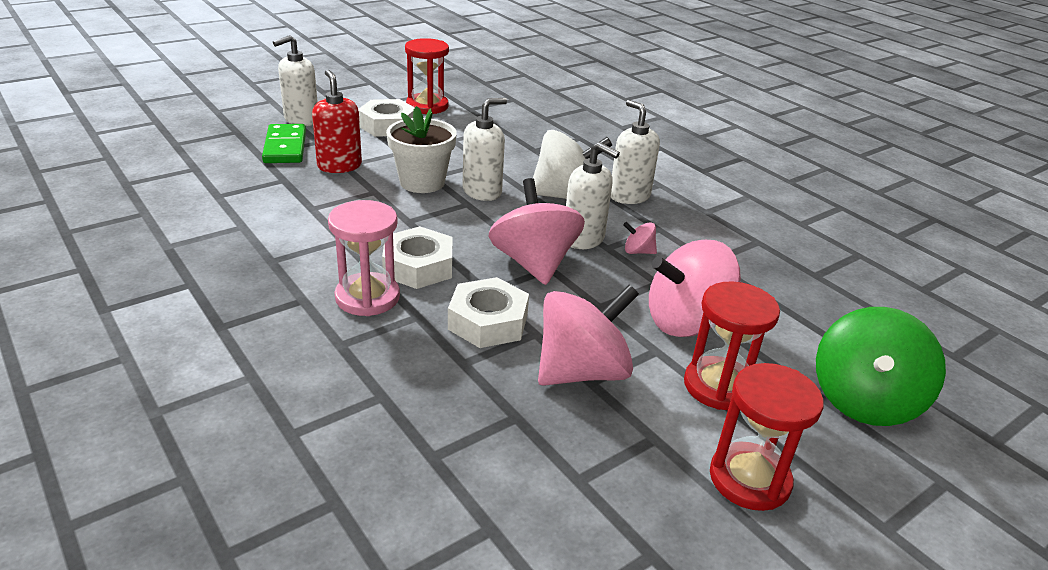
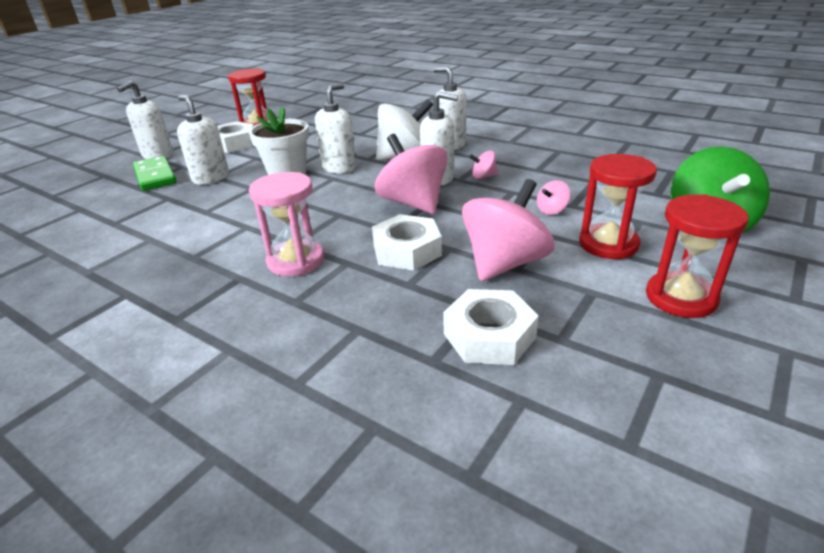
camera: 15 degrees left, 0 degrees up
red soap dispenser [312,70,362,173] -> white soap dispenser [177,95,229,185]
white nut [382,226,453,289] -> white nut moved to [443,289,539,365]
pink spinning top [649,240,741,337] -> pink spinning top [537,180,571,215], size x0.43

